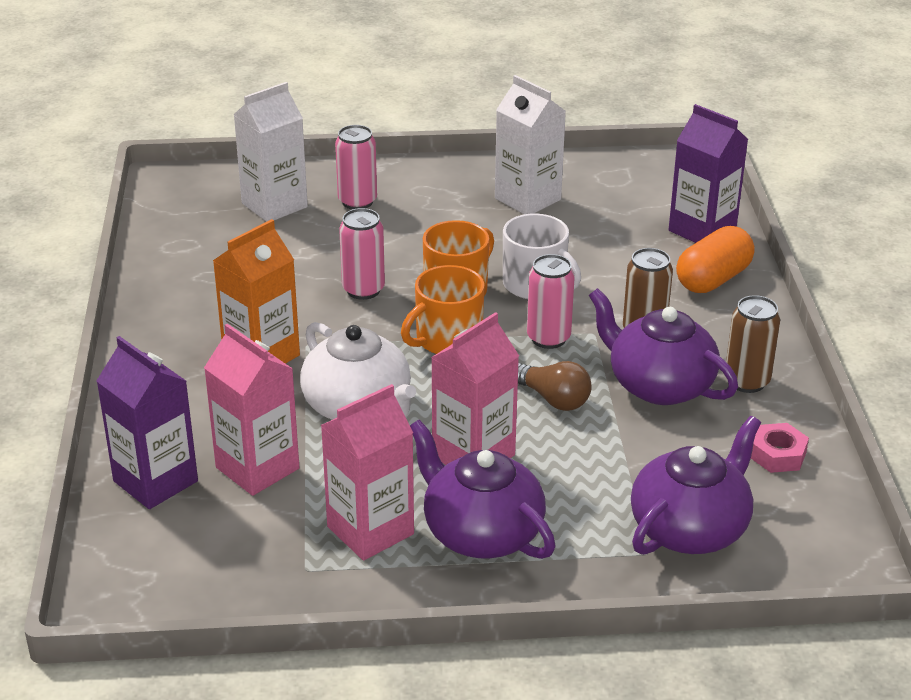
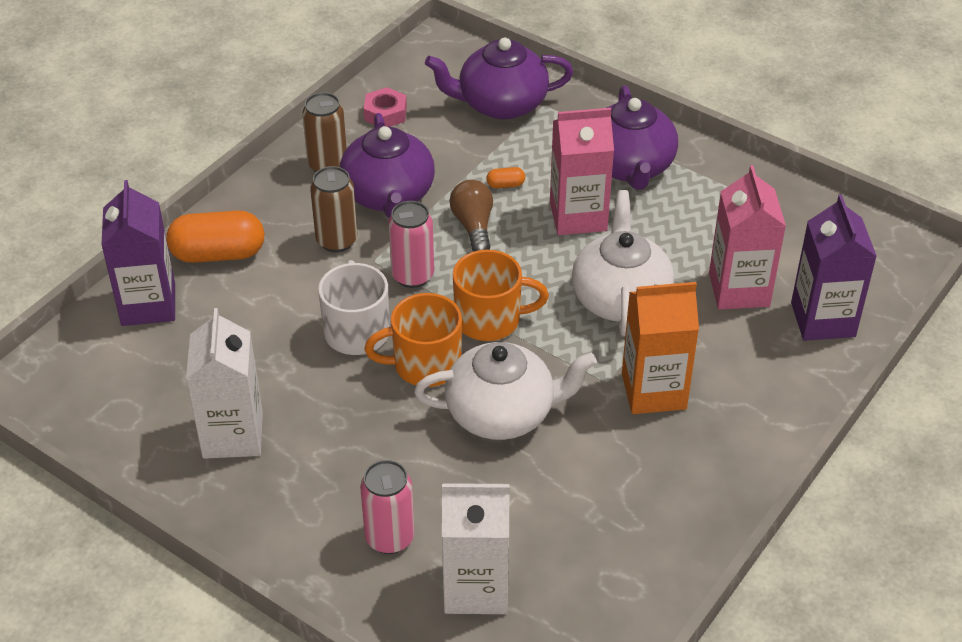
camera: 140 degrees left, 10 degrees up
pink carton [321,384,414,561] -> none
pink can [339,208,385,300] -> white teapot [414,342,597,440]
none -> orange capsule [487,167,525,188]

